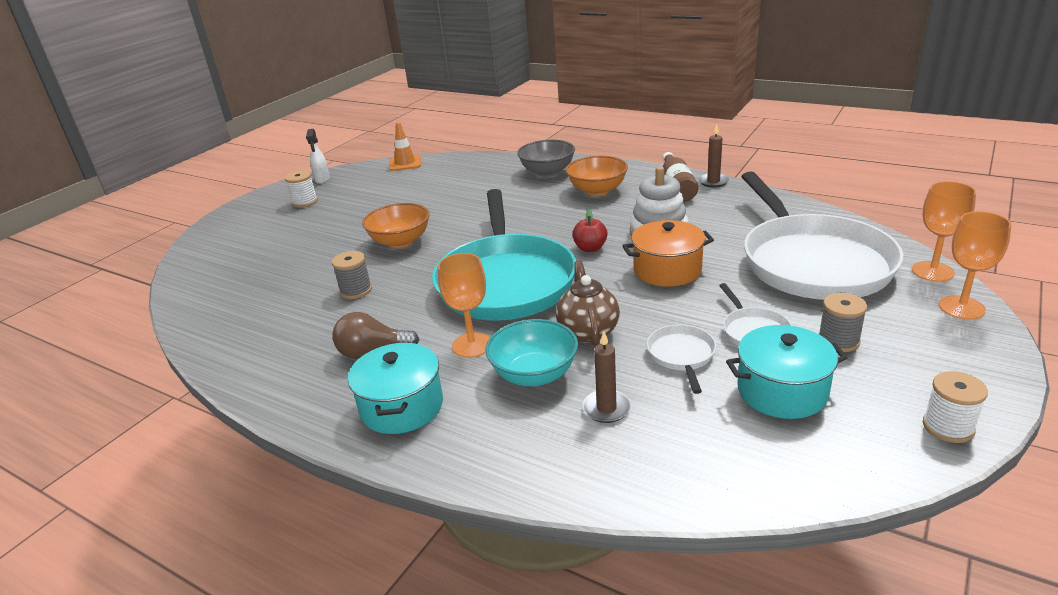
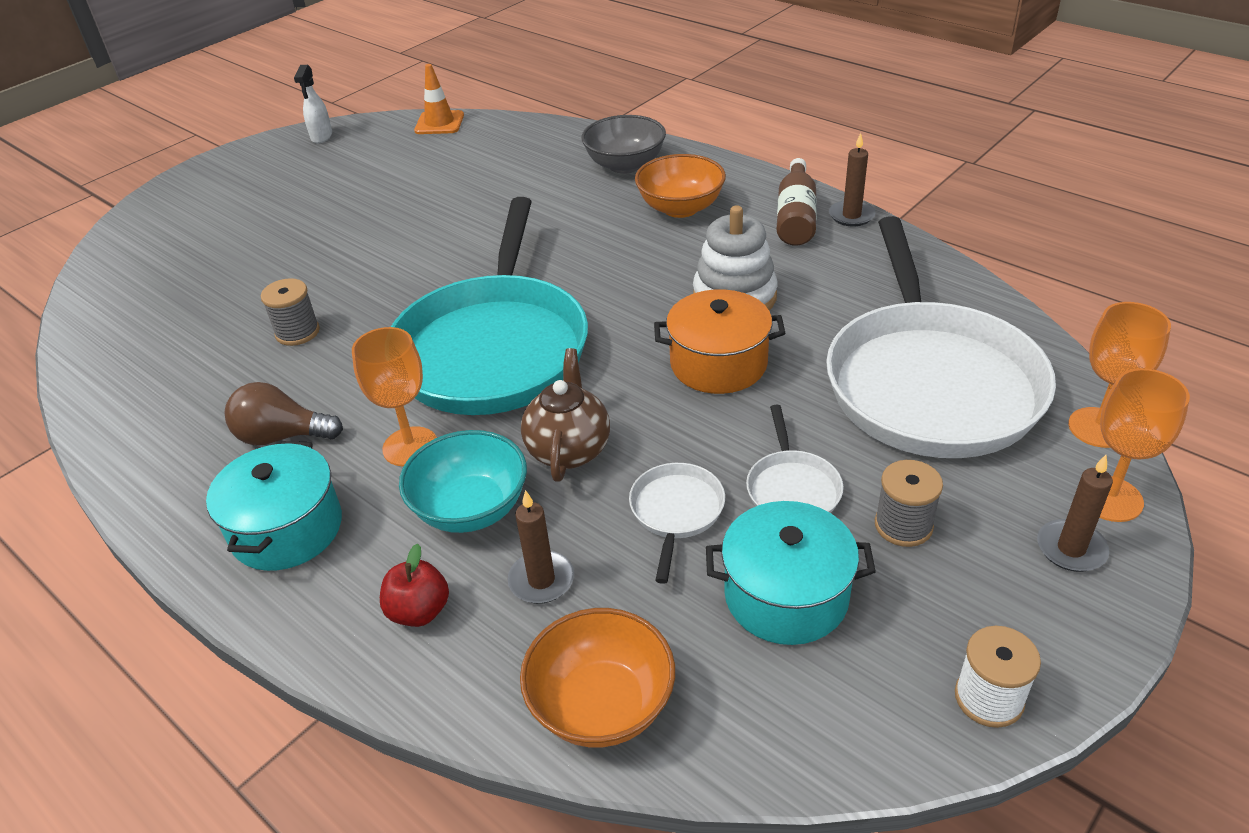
camera: 10 degrees right, 10 degrees up
white spool [285,170,318,208] -> none
orange bowl [362,203,430,248] -> orange bowl moved to [520,608,675,747]
red apple [572,210,608,252] -> red apple moved to [380,544,449,627]
none -> brown candle [1037,455,1113,572]

